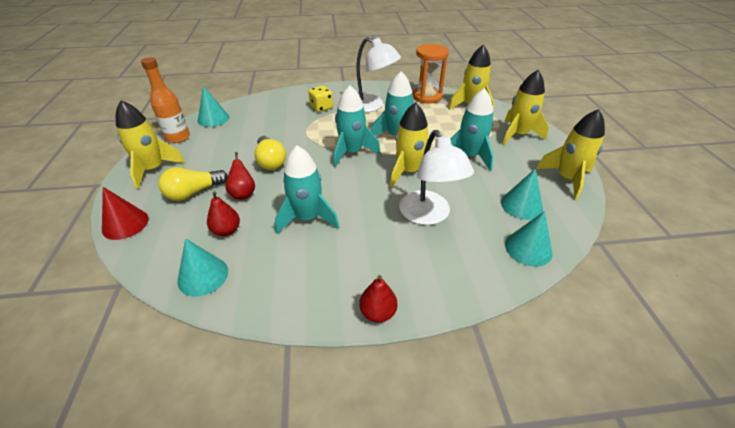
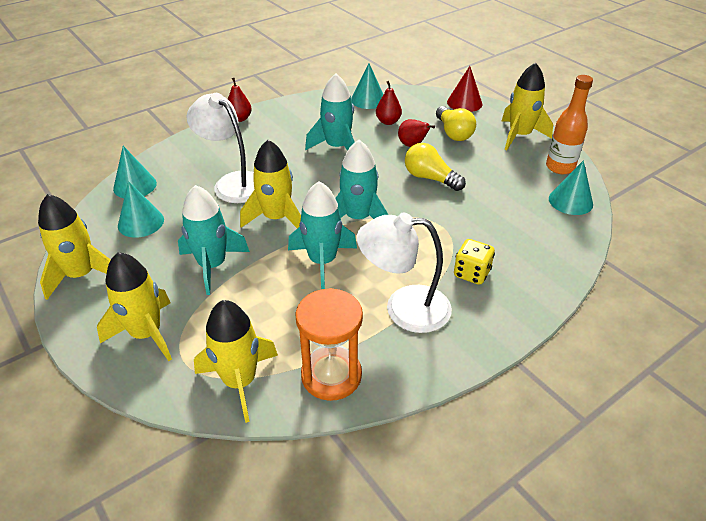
camera: 150 degrees right, 0 degrees up
yellow light bulb [159,167,228,201] -> yellow light bulb turned 135 degrees clockwise [436,106,476,141]

